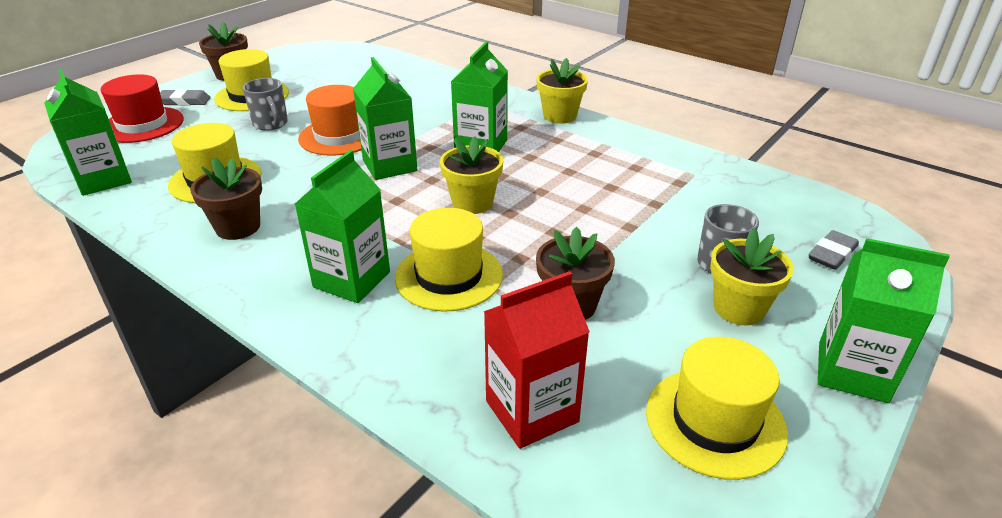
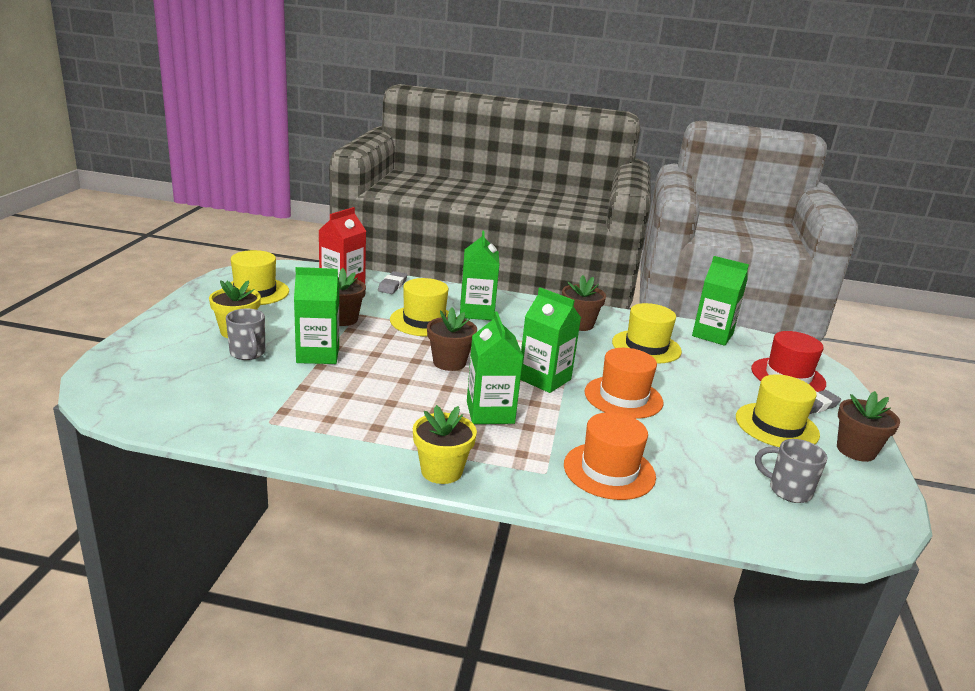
camera: 150 degrees right, 10 degrees down
grey mug [243,78,288,131] -> grey mug moved to [755,439,827,503]
yellow flower pot [440,137,503,214] -> brown flower pot [427,308,477,371]
grey eraser [808,230,859,270] -> grey eraser moved to [378,271,407,294]
green carton [818,238,950,403] -> green carton moved to [294,267,339,364]
none -> orange hat [564,412,656,500]

